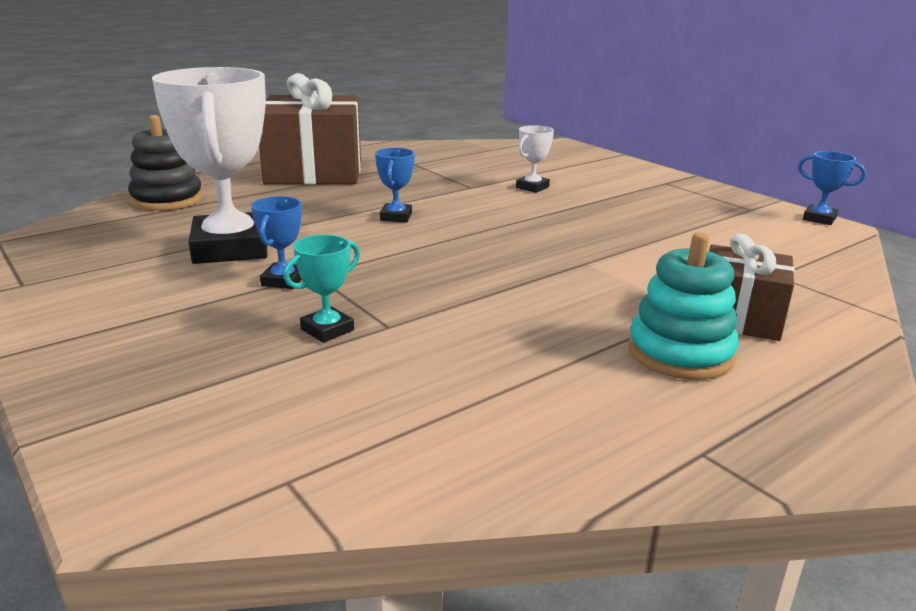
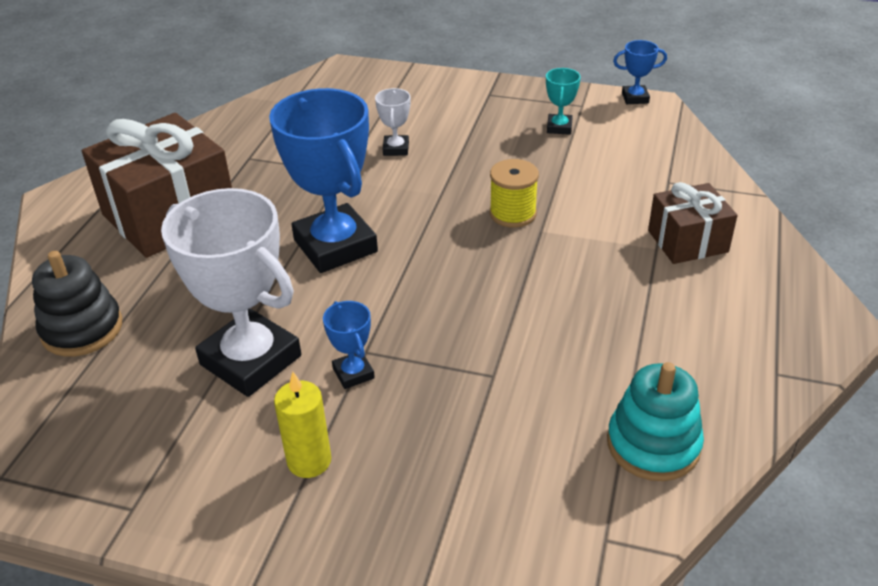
camera: 35 degrees left, 15 degrees up
turquoise trophy [284,235,360,343] -> turquoise trophy moved to [546,68,581,135]
blue trophy [375,148,415,222] -> blue trophy [269,88,378,273], size x2.28
turquoise stacking toy [628,232,739,380] -> turquoise stacking toy moved to [607,362,704,481]
none -> yellow candle [274,372,331,478]
none -> yellow spool [490,159,539,228]

